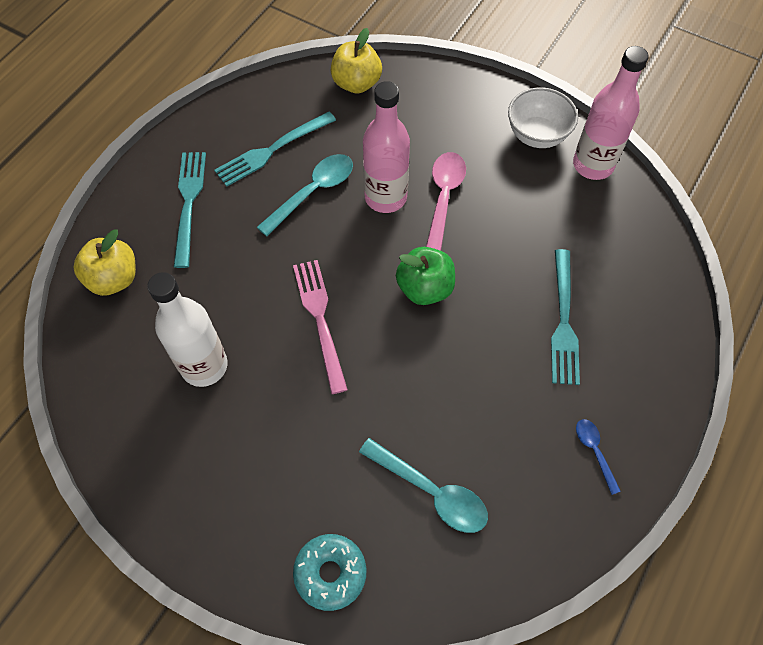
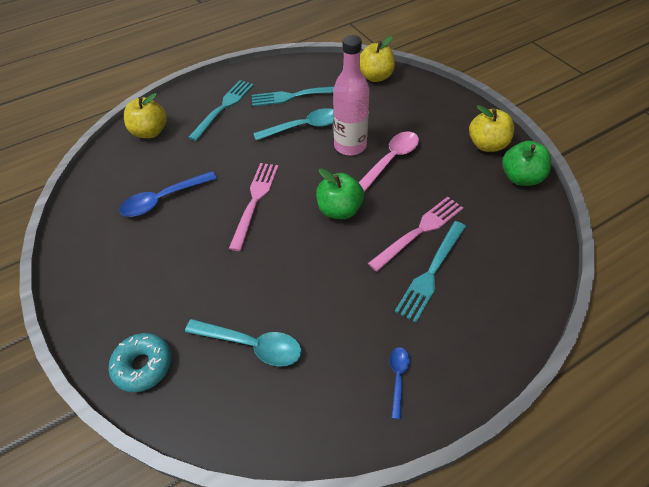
camera: 30 degrees right, 10 degrees down
white bottle [147,272,228,387] -> blue spoon [119,171,217,217]
turquoise spoon [359,438,488,533] -> turquoise spoon turned 45 degrees counterclockwise [185,319,302,367]
white bowl [508,87,578,148] -> yellow apple [469,105,514,152]
pink bottle [573,46,649,180] -> green apple [502,141,551,186]
none -> pink fork [368,197,463,272]

